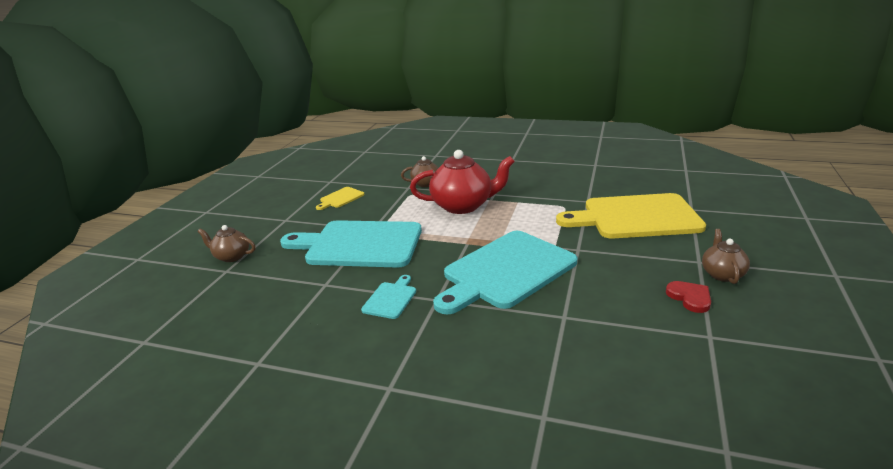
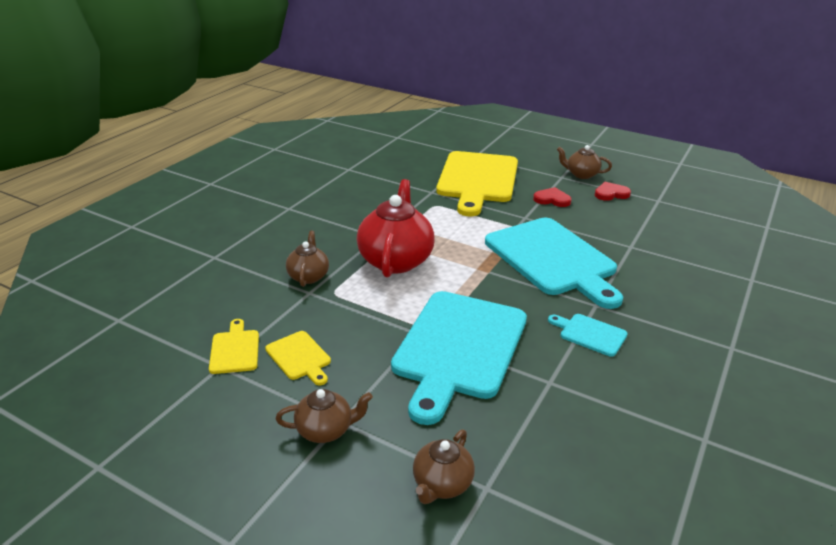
camera: 80 degrees left, 5 degrees up
none -> yellow cutting board [209,319,259,374]
none -> brown teapot [276,389,373,443]
none -> red heart [533,187,572,207]

